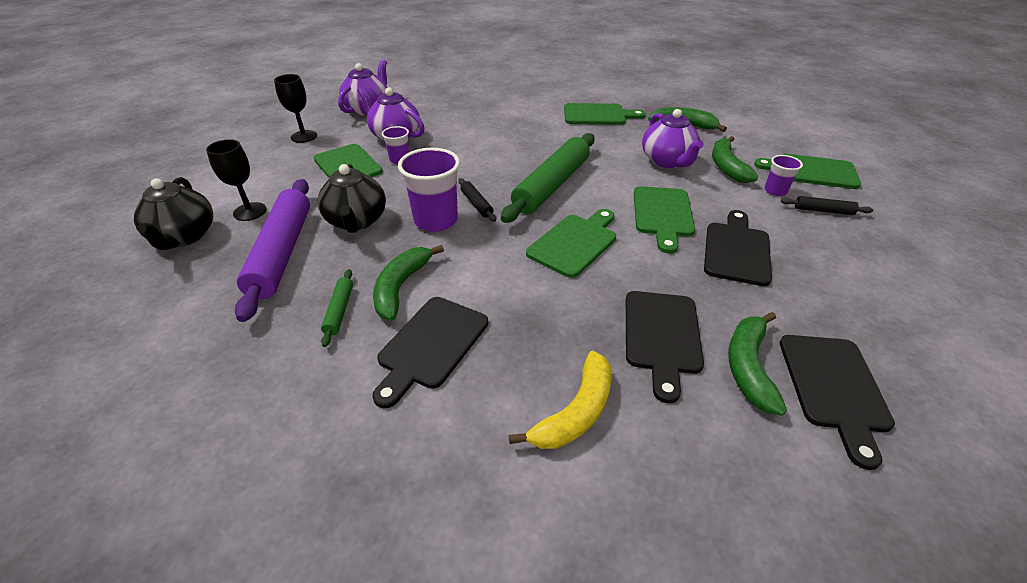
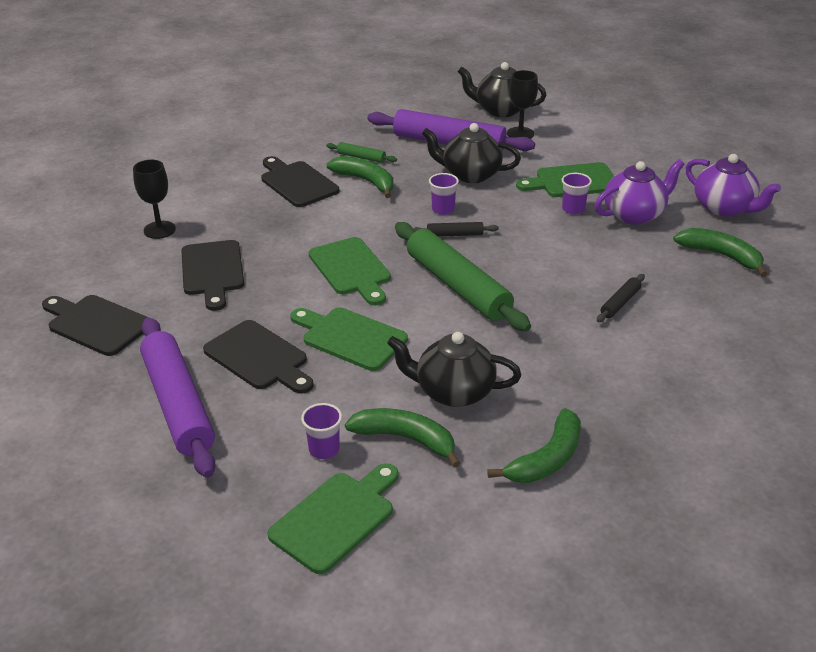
camera: 115 degrees right, 5 degrees down
black goblet [274,74,317,143] -> black goblet moved to [133,160,176,239]
purple cup [398,148,460,232] -> purple cup [429,173,459,215], size x0.54
yellow banana [509,351,612,449] -> none
green cutting board [564,103,646,125] -> none
black cutting board [626,291,704,403] -> black cutting board turned 135 degrees counterclockwise [181,240,244,311]
purple teapot [642,109,704,168] -> black teapot [387,332,521,407]
green banana [728,312,787,416] -> green banana moved to [673,228,767,277]
black rolling pin [781,196,873,215] -> black rolling pin moved to [597,274,645,322]
none -> purple rolling pin [140,318,216,478]

